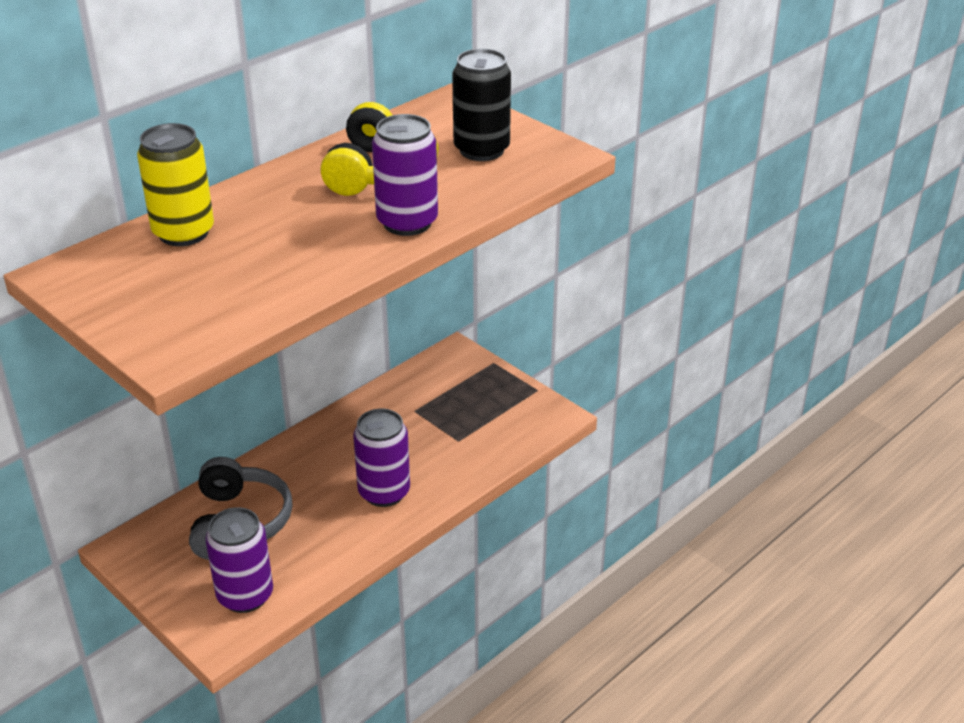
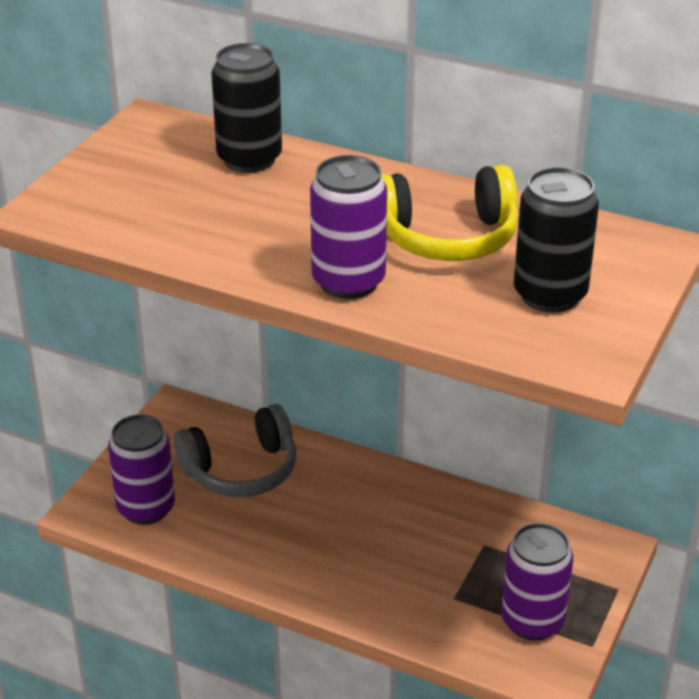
camera: 70 degrees right, 0 degrees up
yellow can [137,123,214,246] -> black can [211,43,282,173]
purple can [353,409,410,507] -> purple can moved to [501,523,573,641]

